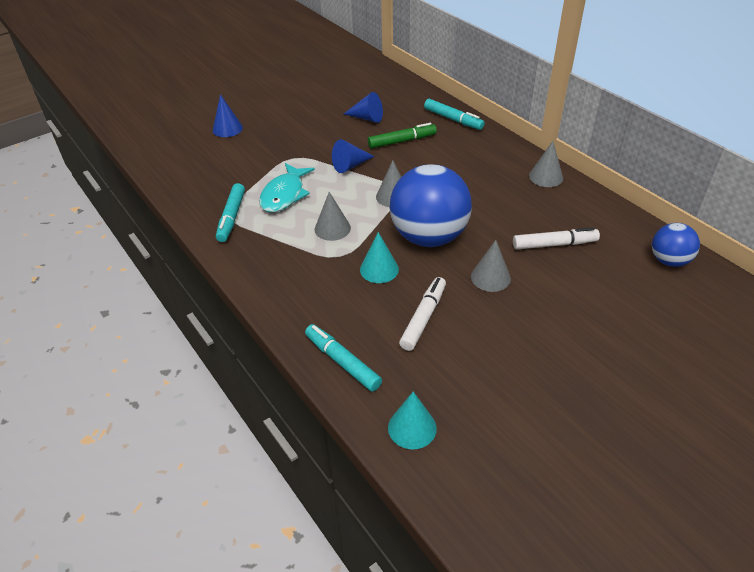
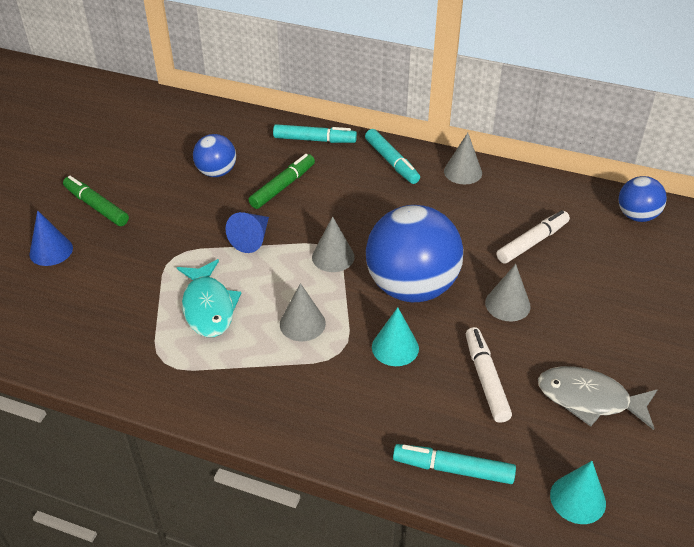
camera: 35 degrees left, 0 degrees up
turquoise marker [216,183,245,242] -> turquoise marker moved to [365,129,420,184]
blue cone [344,92,383,123] -> blue ball [193,134,236,177]
none -> green marker [63,176,129,226]
none -> grey fish [538,366,657,430]

